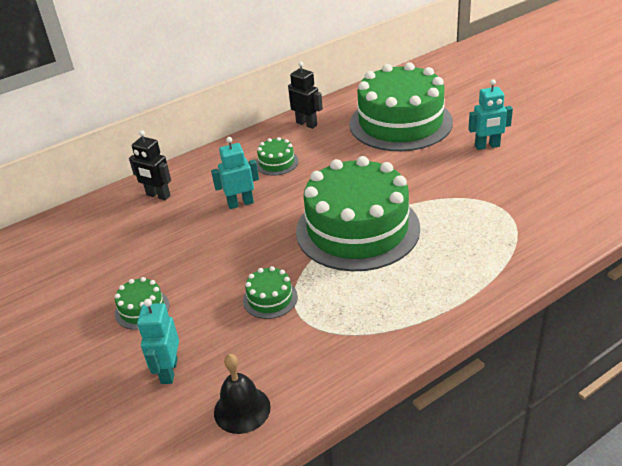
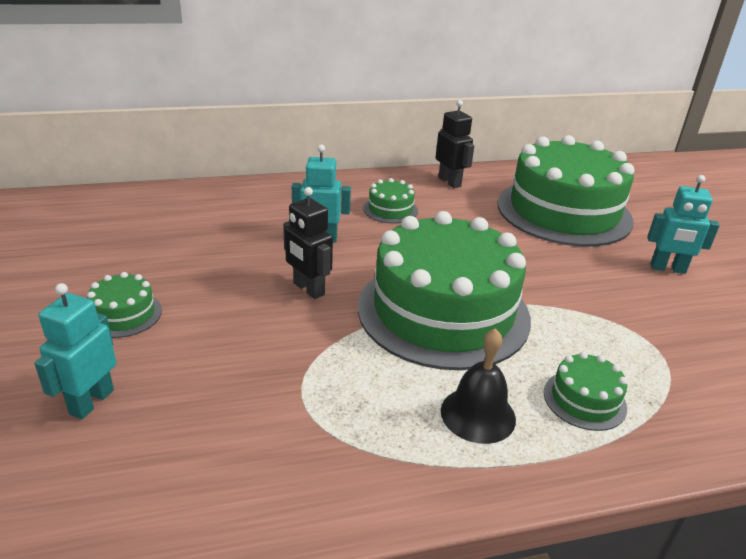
camera: 15 degrees right, 5 degrees down
black robot [129,130,171,200] -> black robot moved to [283,187,333,299]
black bell [214,354,271,434] -> black bell moved to [441,328,516,444]
green cake [243,266,298,319] -> green cake moved to [544,352,628,431]

